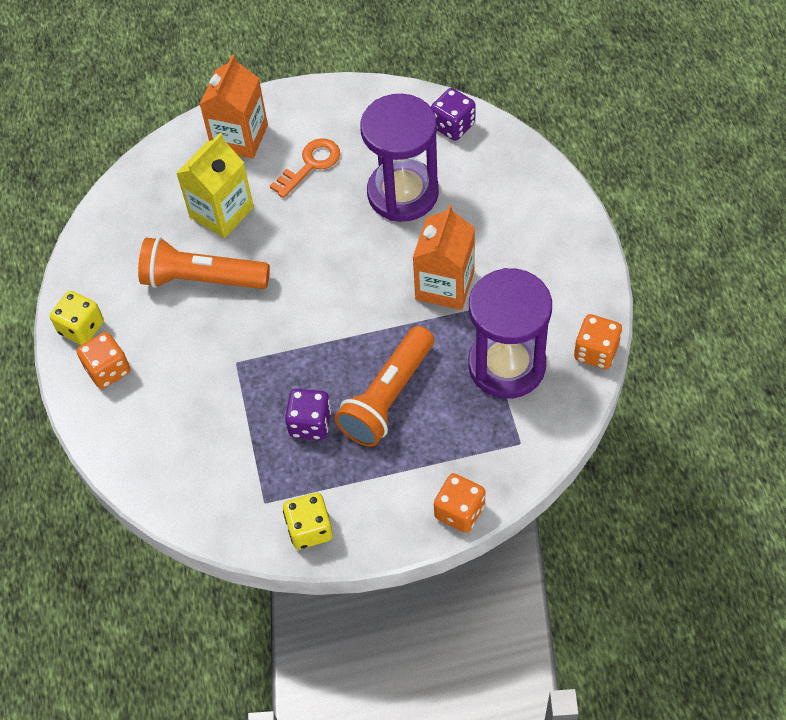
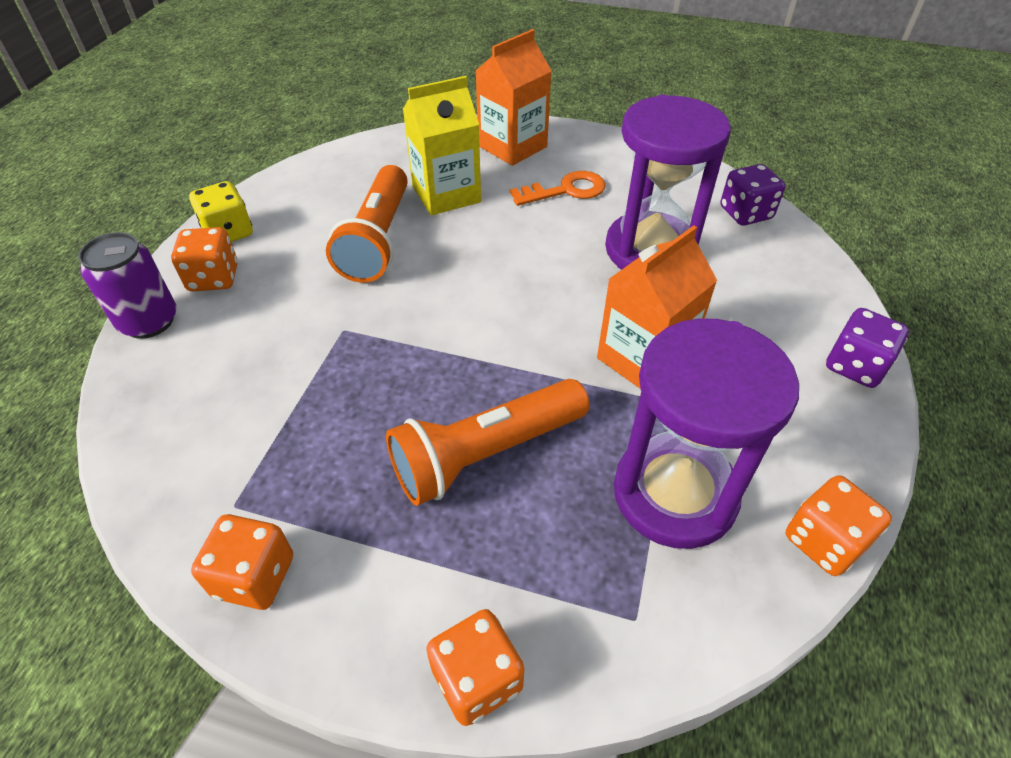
camera: 25 degrees right, 10 degrees down
orange flashlight [138,237,270,289] -> orange flashlight turned 120 degrees counterclockwise [326,165,408,283]
yellow dice [283,493,333,549] -> orange dice [191,514,293,610]
purple dice [285,389,331,440] -> purple dice moved to [826,308,909,388]
none -> purple can [78,232,177,339]

